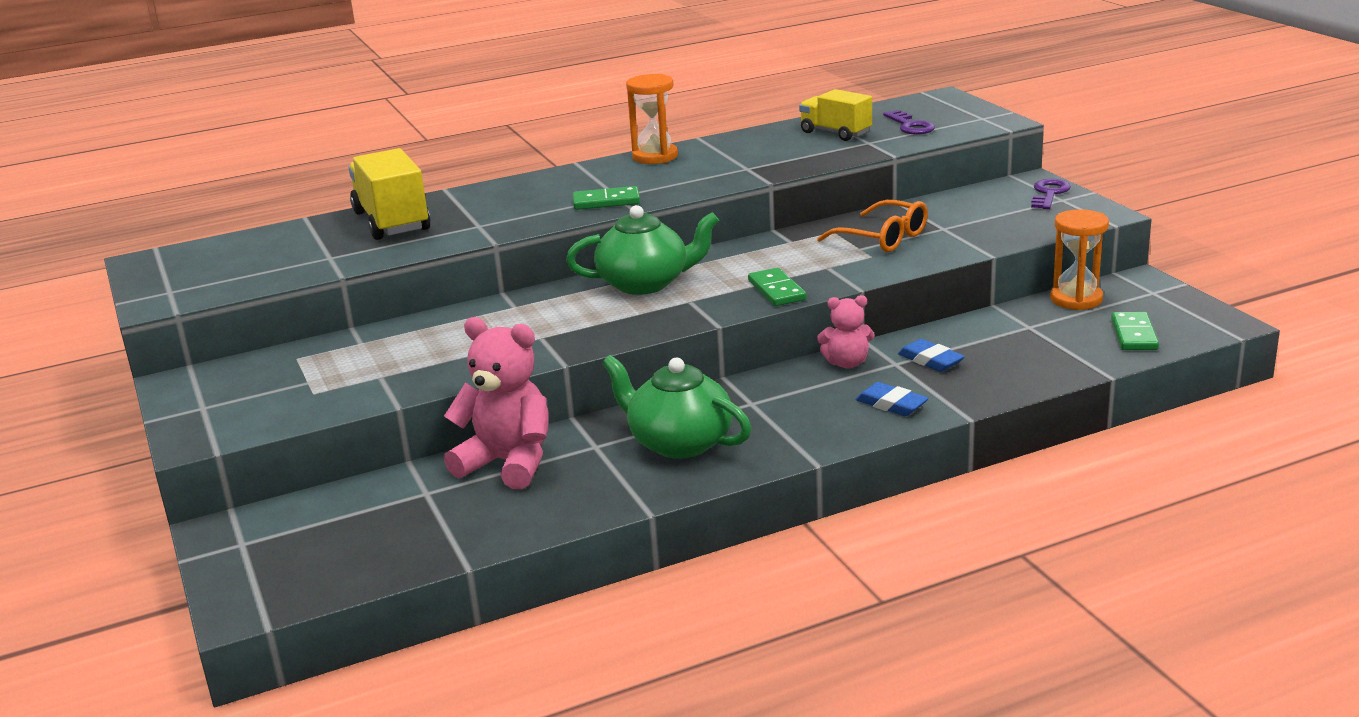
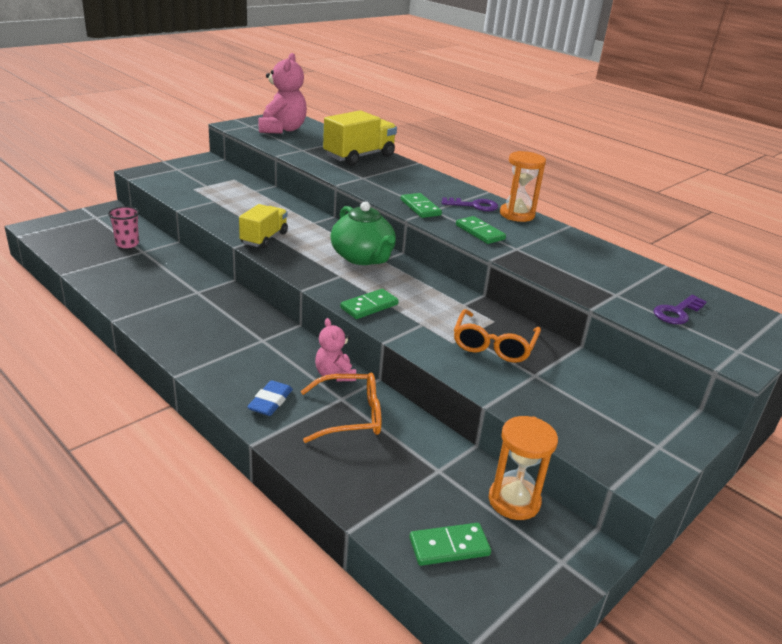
camera: 65 degrees right, 5 degrees up
pink teddy bear [444,317,549,489] -> pink teddy bear moved to [258,53,307,134]
green teapot [602,355,751,459] -> none
yellow truck [799,89,872,141] -> yellow truck moved to [239,204,288,249]
blue eraser [898,339,965,372] -> orange glasses [301,373,381,443]
purple key [1031,179,1071,209] -> purple key moved to [442,197,498,211]
none -> pink cup [108,207,139,248]
none -> green domino [456,216,506,244]

